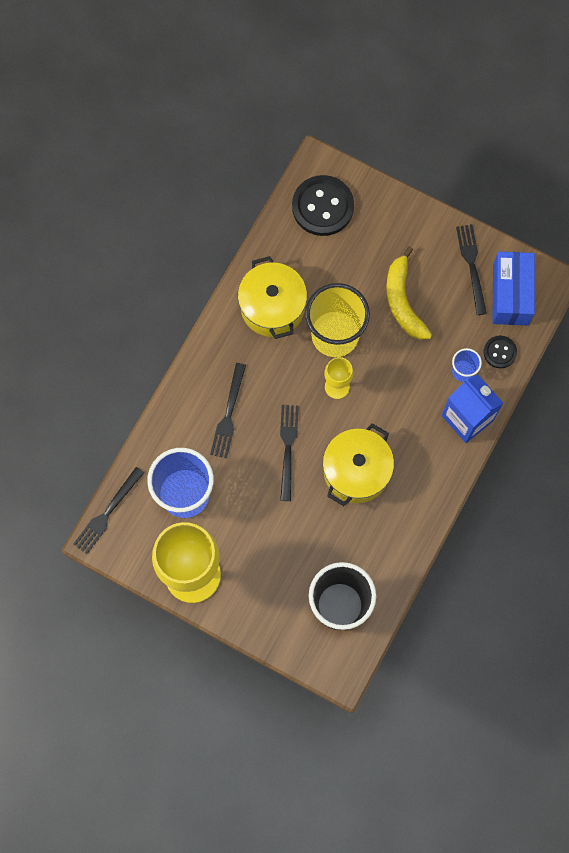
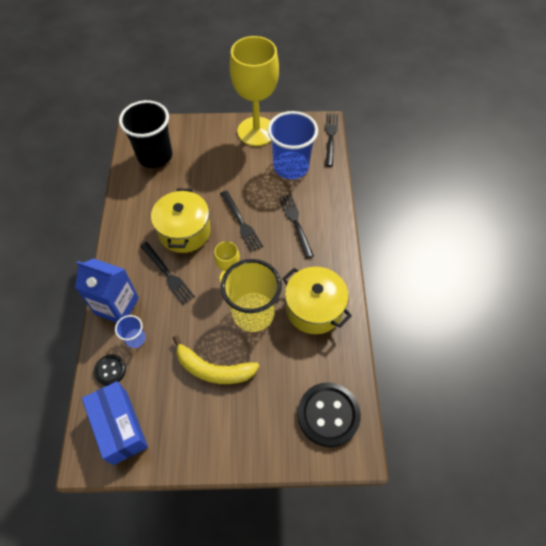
camera: 150 degrees right, 15 degrees down
yellow banana [386,246,432,340] -> yellow banana turned 150 degrees clockwise [173,335,259,384]
black fork [456,224,487,315] -> black fork moved to [140,242,195,304]

